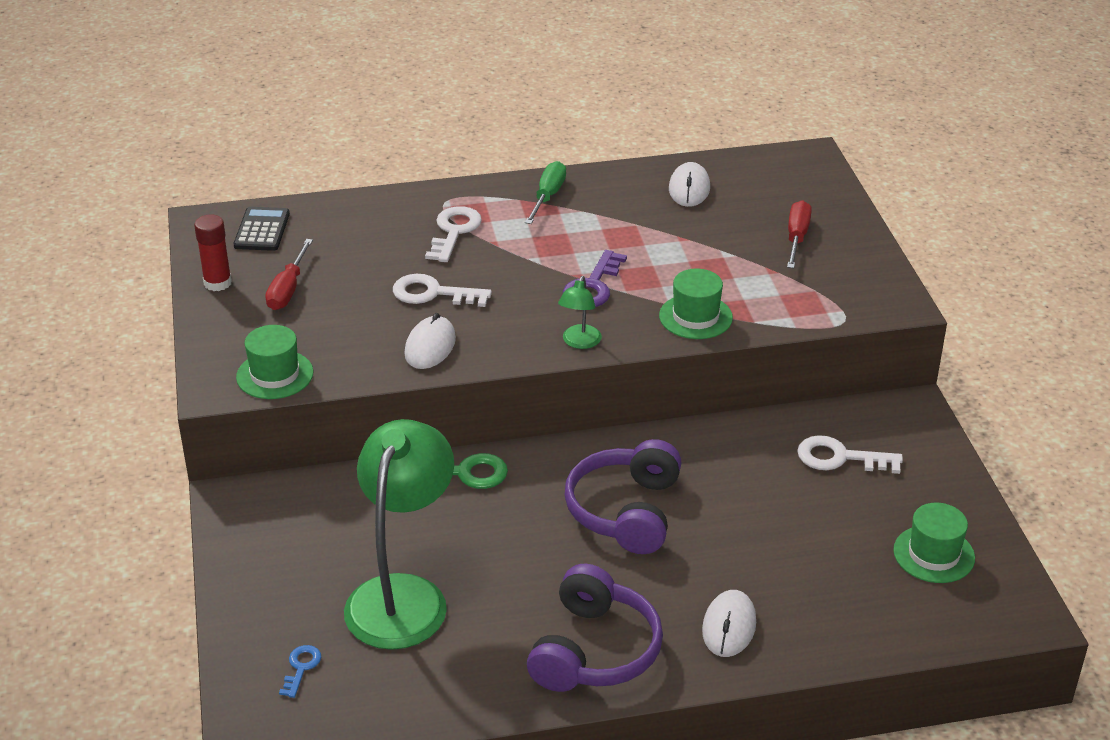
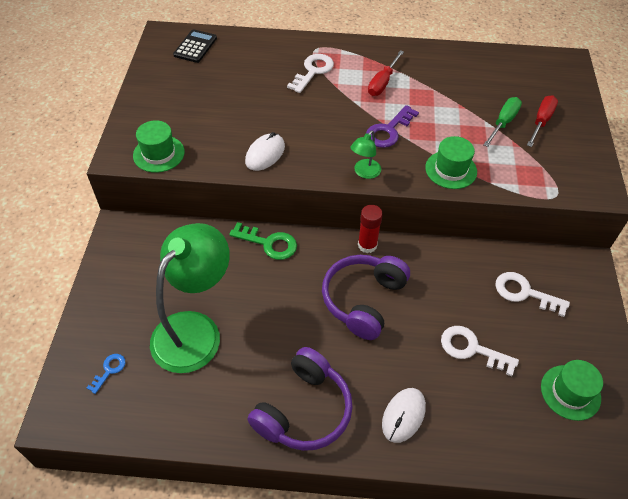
camera: 15 degrees right, 15 degrees up
red glue stick [194,215,232,291] -> red glue stick moved to [358,205,383,253]
red screwdriver [265,239,313,310] -> red screwdriver moved to [368,50,404,96]
white key [393,274,492,307] -> white key moved to [441,326,519,376]
green screwdriver [525,161,566,224] -> green screwdriver moved to [483,97,522,147]
white mouse [669,162,710,207] -> none

